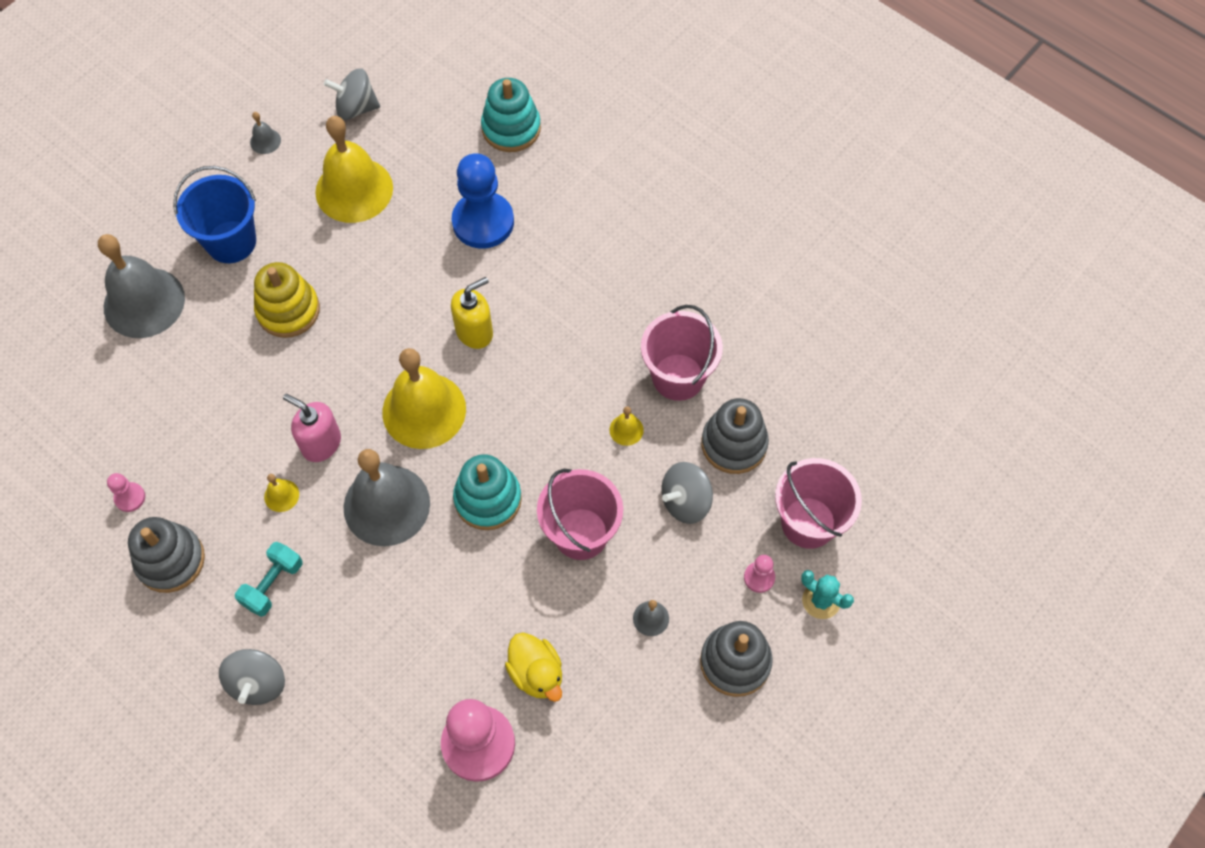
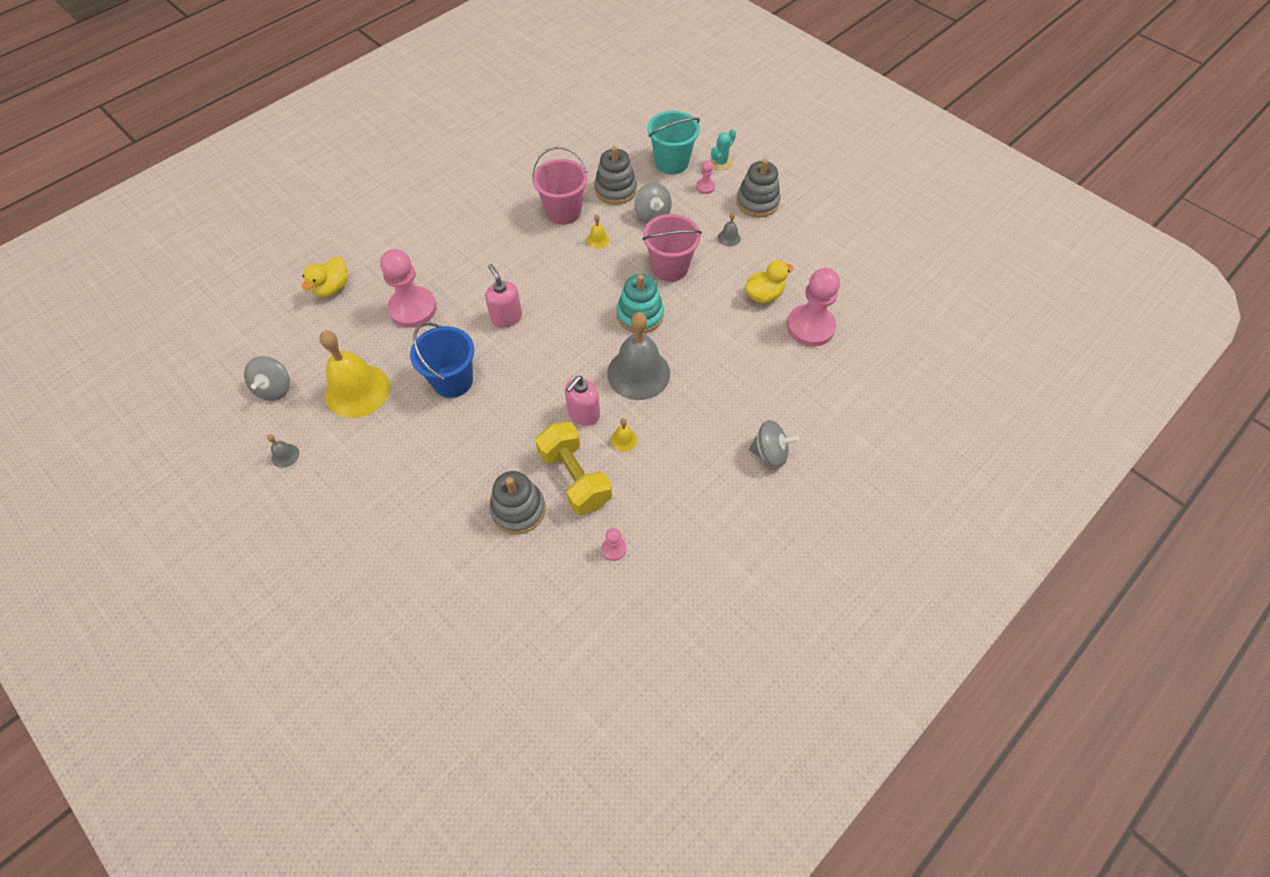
camera: 85 degrees left, 5 degrees down
grey bell [98,234,185,338] -> none
grey stacking toy [128,517,205,593] -> grey stacking toy moved to [489,471,546,534]
blue bucket [173,166,256,263] -> blue bucket moved to [410,322,474,398]
turquoise dumbbell [235,542,303,617] -> none
yellow stacking toy [254,262,320,338] -> none
yellow bell [382,348,466,449] -> none
yellow soap dispenser [451,277,493,349] -> pink soap dispenser [485,264,522,328]
blue pawn [452,153,514,249] -> pink pawn [380,249,437,328]
turquoise stacking toy [481,78,541,152] -> yellow duck [302,257,348,297]
pink bucket [775,458,862,549] -> turquoise bucket [647,111,700,175]
none -> yellow dumbbell [535,422,612,515]

